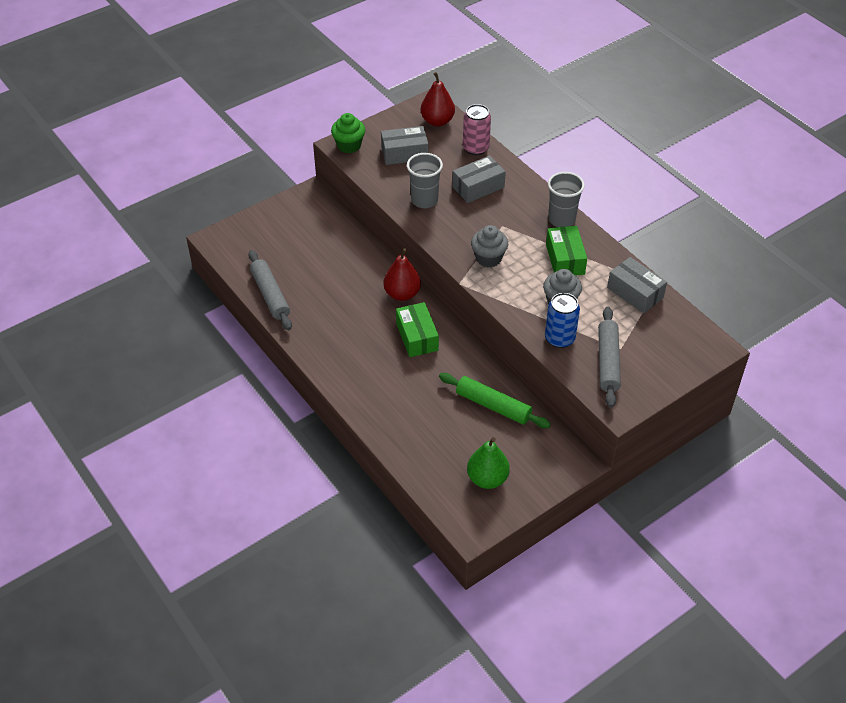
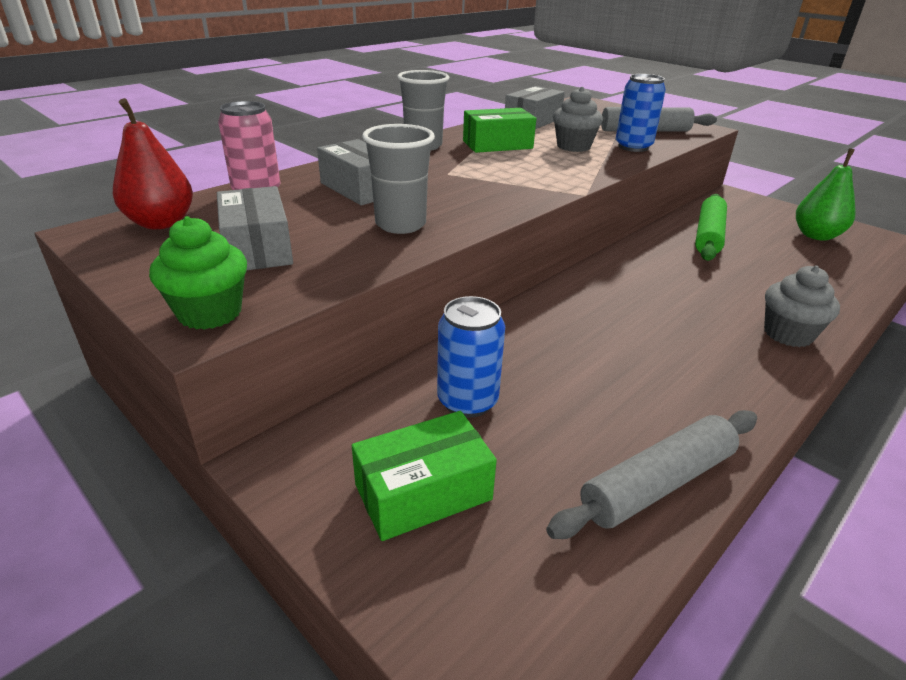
camera: 100 degrees left, 15 degrees down
red pear [383,248,421,301] -> none
green box [396,302,439,357] -> green box moved to [352,411,497,541]
grey cupcake [471,225,508,267] -> grey cupcake moved to [764,265,840,347]
none -> blue can [437,296,505,418]

